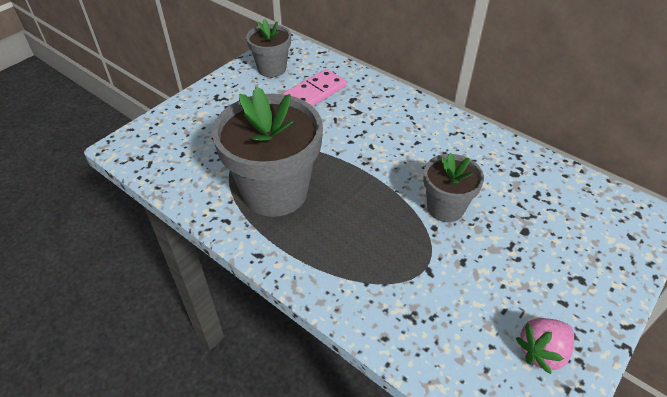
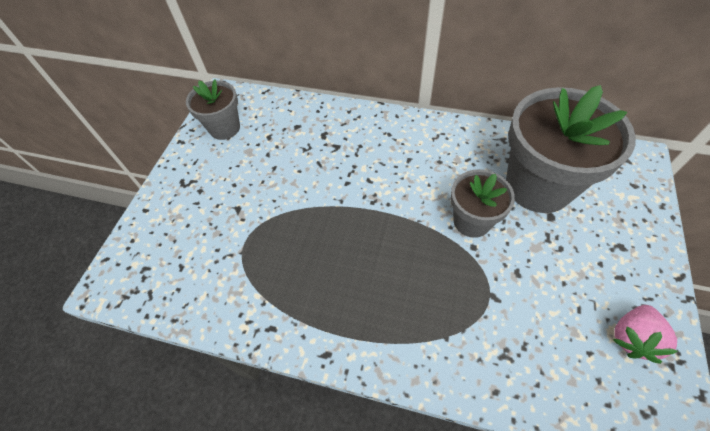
camera: 20 degrees left, 10 degrees up
grey flower pot [212,86,323,217] -> grey flower pot moved to [506,85,636,213]
pink domino [283,69,347,106] -> none

